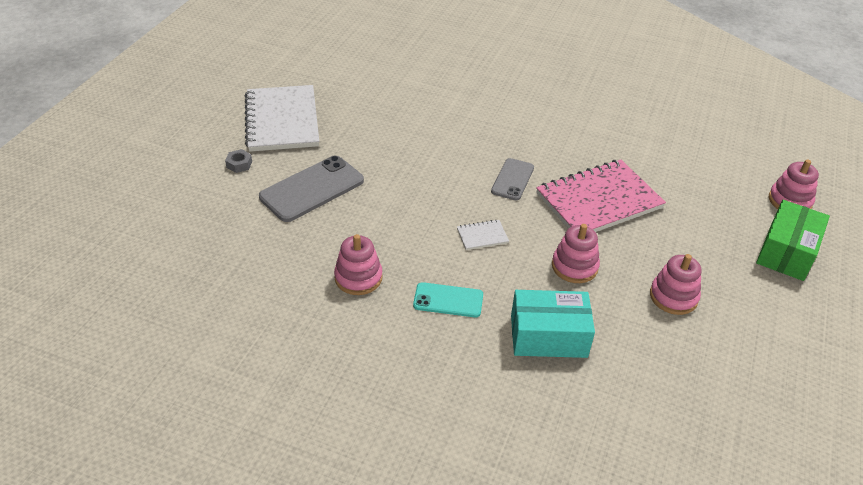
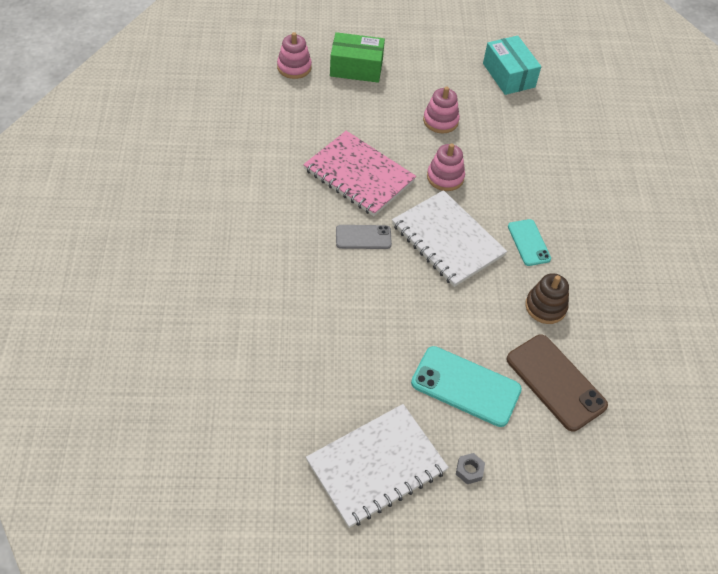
camera: 115 degrees left, 10 degrees up
grey phone [259,156,364,222] -> turquoise phone [411,346,522,427]
pink stacking toy [334,234,383,295] -> brown stacking toy [525,273,569,324]
white notebook [457,219,509,250] -> white notebook [392,190,507,287], size x2.45
turquoise box [511,290,595,358] -> turquoise box moved to [483,36,541,95]
none -> brown phone [506,334,608,432]

